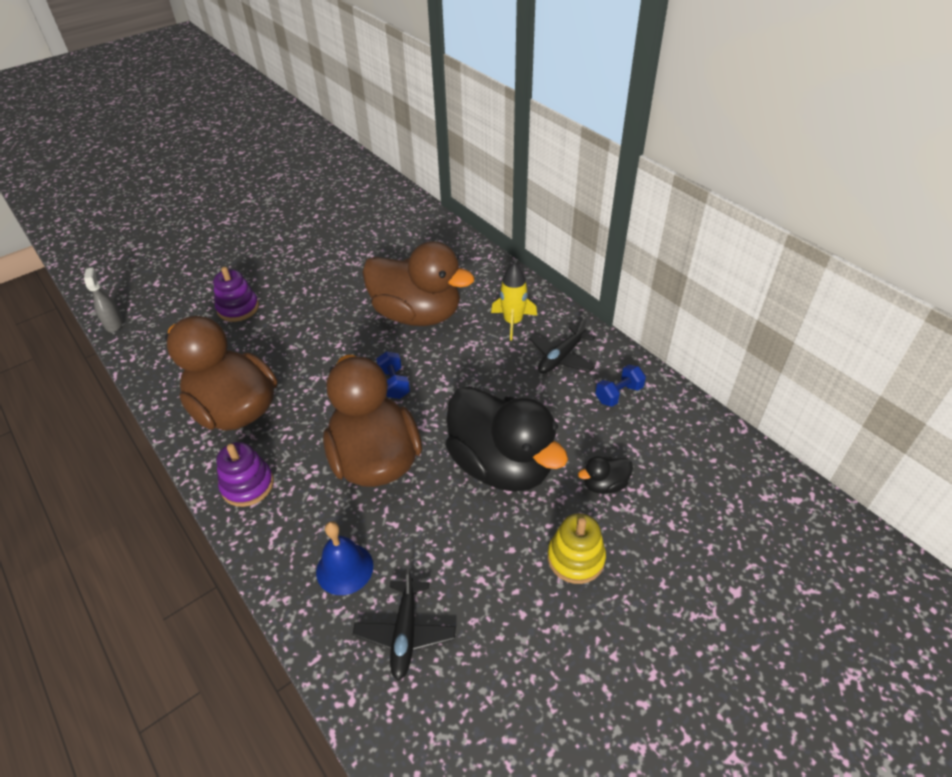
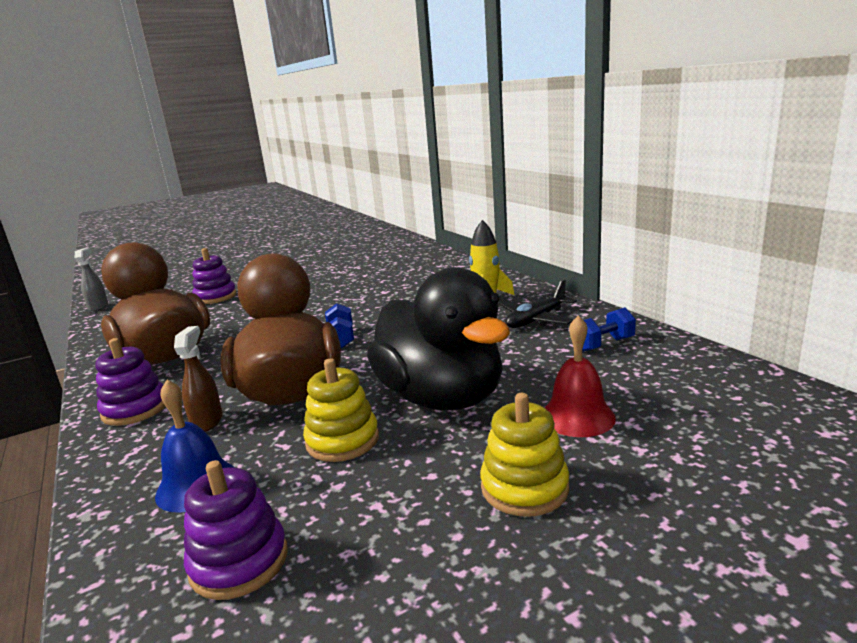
camera: 10 degrees right, 25 degrees down
black plane [353,568,456,680] -> purple stacking toy [184,460,288,600]
brown duck [362,241,475,326] -> none
black duck [578,456,633,494] -> red bell [545,315,616,437]
none -> brown spray bottle [174,326,223,432]
none -> yellow stacking toy [303,358,379,462]

